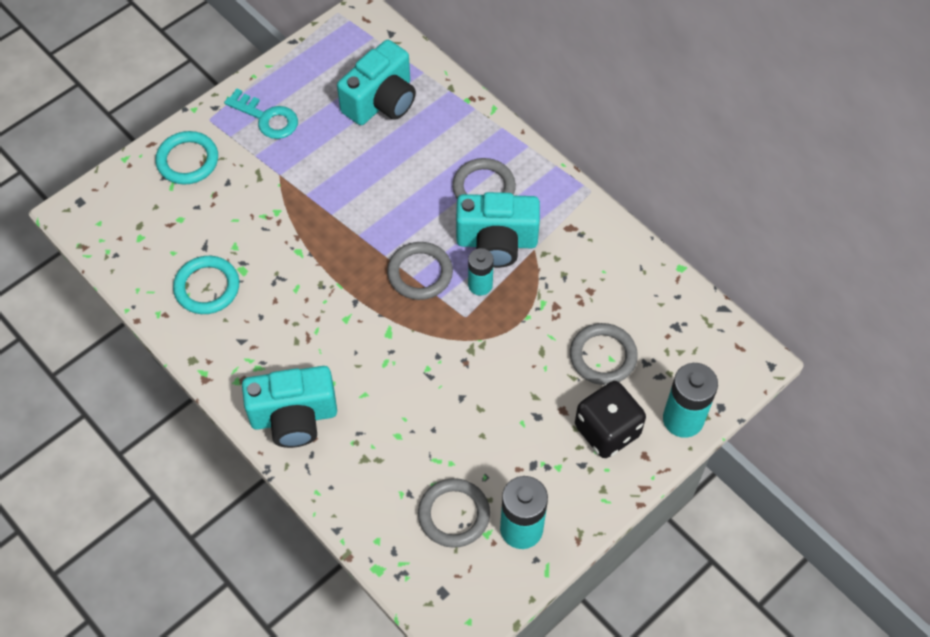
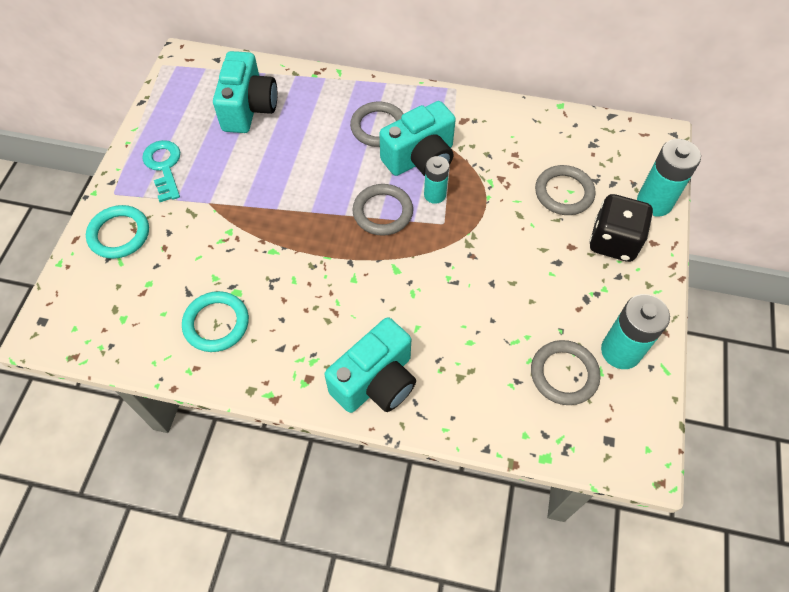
camera: 35 degrees left, 0 degrees up
turquoise key [224,89,298,139] -> turquoise key turned 105 degrees counterclockwise [142,140,180,202]

